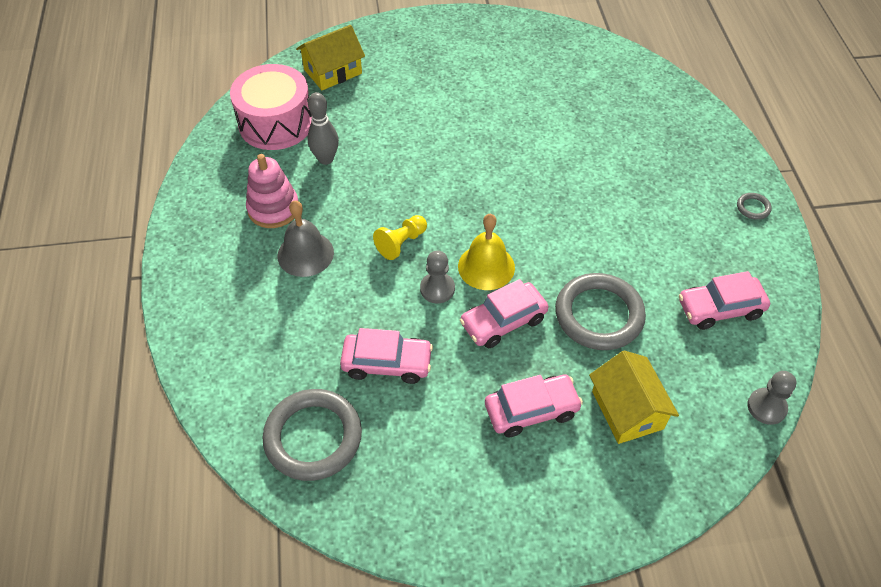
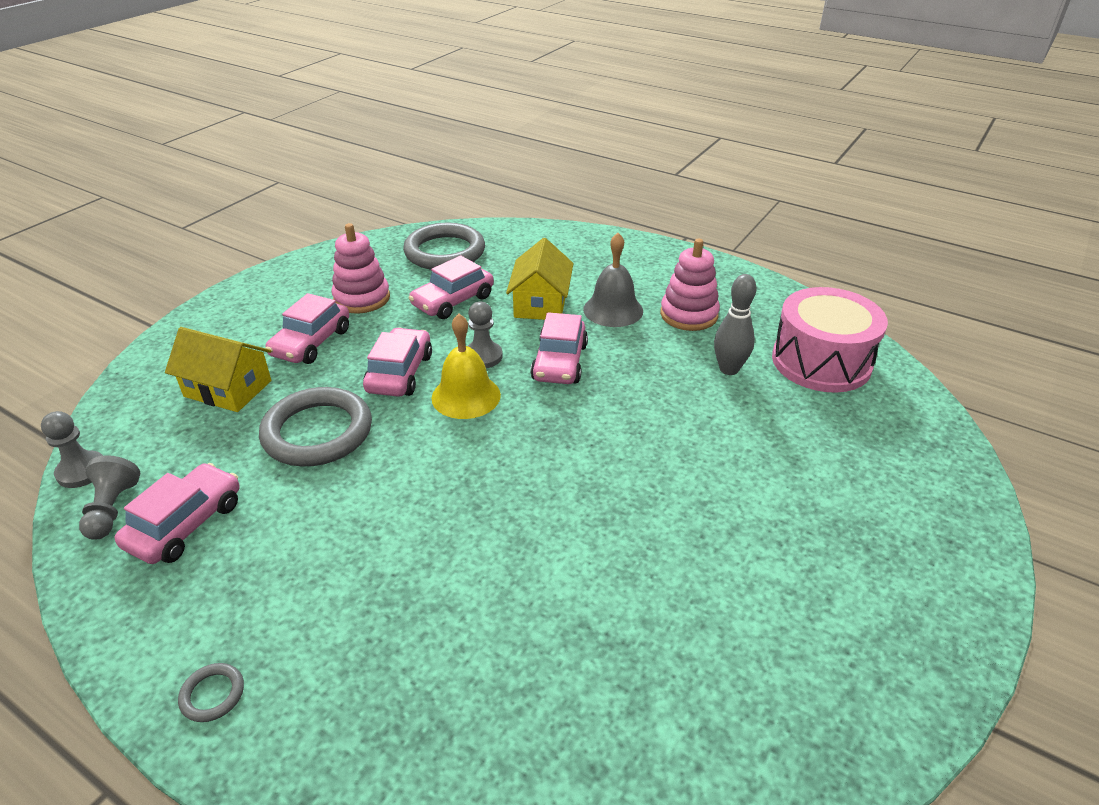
camera: 130 degrees right, 15 degrees down
yellow house [296,25,365,90] -> yellow house moved to [506,238,574,320]
yellow pawn [373,215,427,260] -> pink car [530,312,588,384]
none -> grey pawn [79,455,140,540]
none -> pink stacking toy [332,223,390,314]

